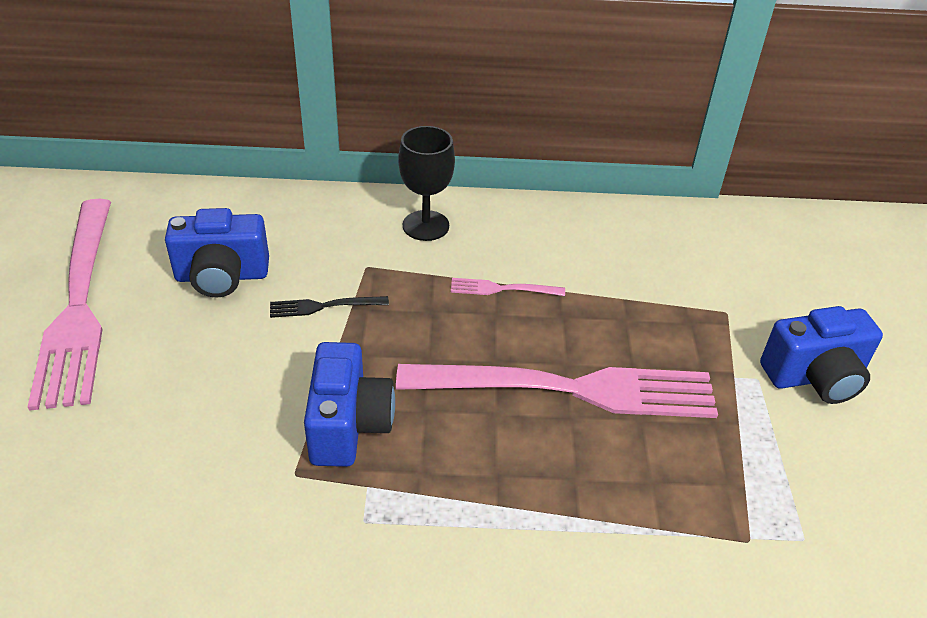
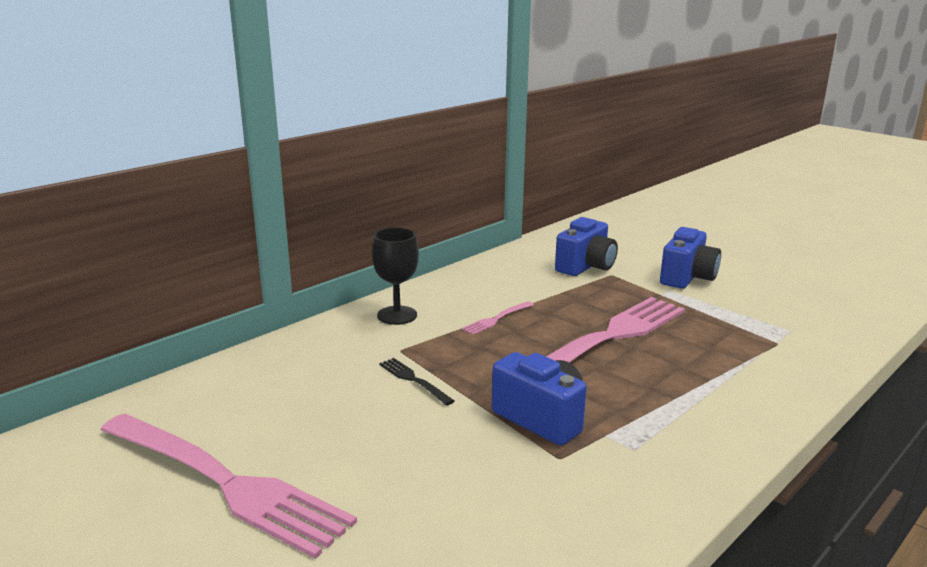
camera: 45 degrees left, 20 degrees down
blue camera [165,208,269,297] -> blue camera moved to [555,217,618,276]
black fork [270,296,389,318] -> black fork turned 105 degrees clockwise [379,358,455,406]

